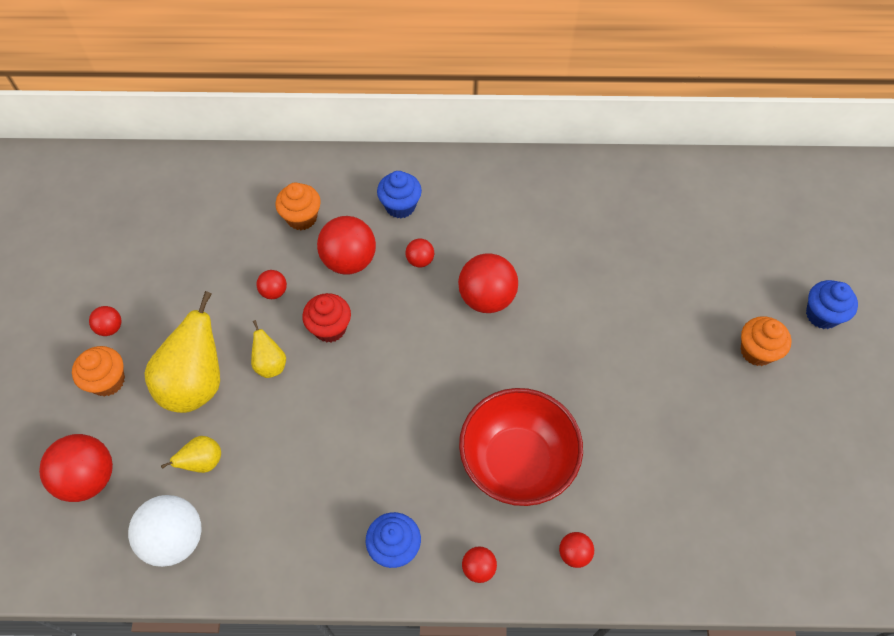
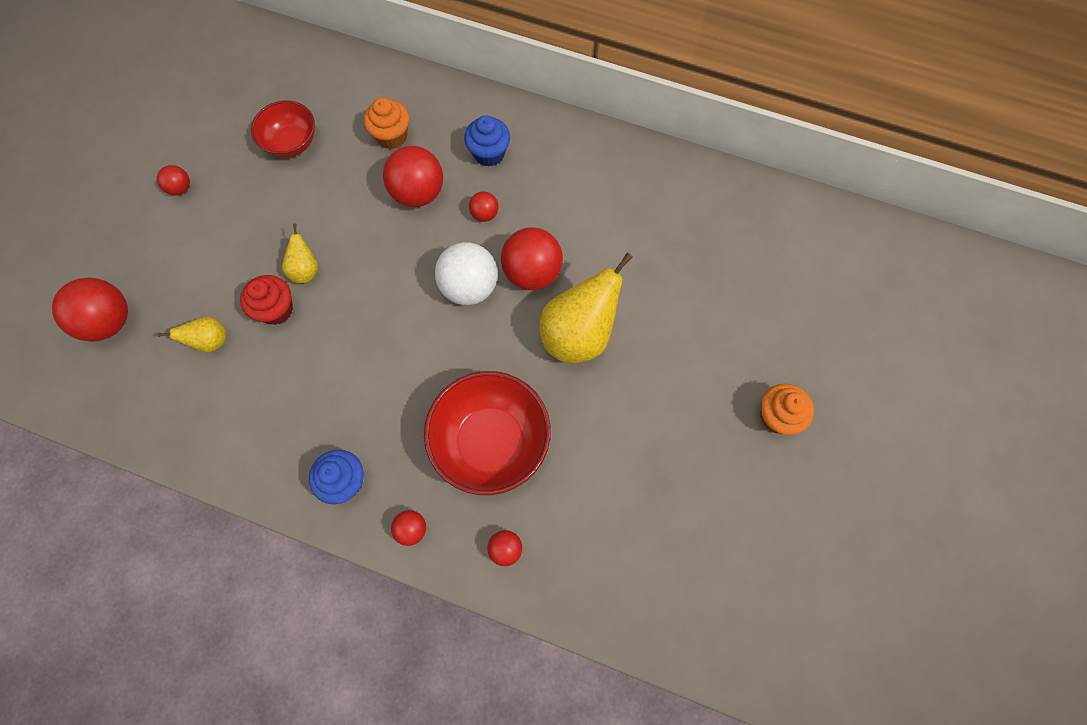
camera: 20 degrees right, 10 degrees up
orange cupcake [72,346,125,397] -> none
white ball [128,495,201,567] -> white ball moved to [435,242,498,305]
yellow pear [144,291,220,413] -> yellow pear moved to [540,253,633,363]
red ball [257,270,287,299] -> none
red cupcake [302,293,351,342] -> red cupcake moved to [240,275,293,325]
blue cupcake [806,280,858,329] -> none
none -> red bowl [251,100,315,158]

